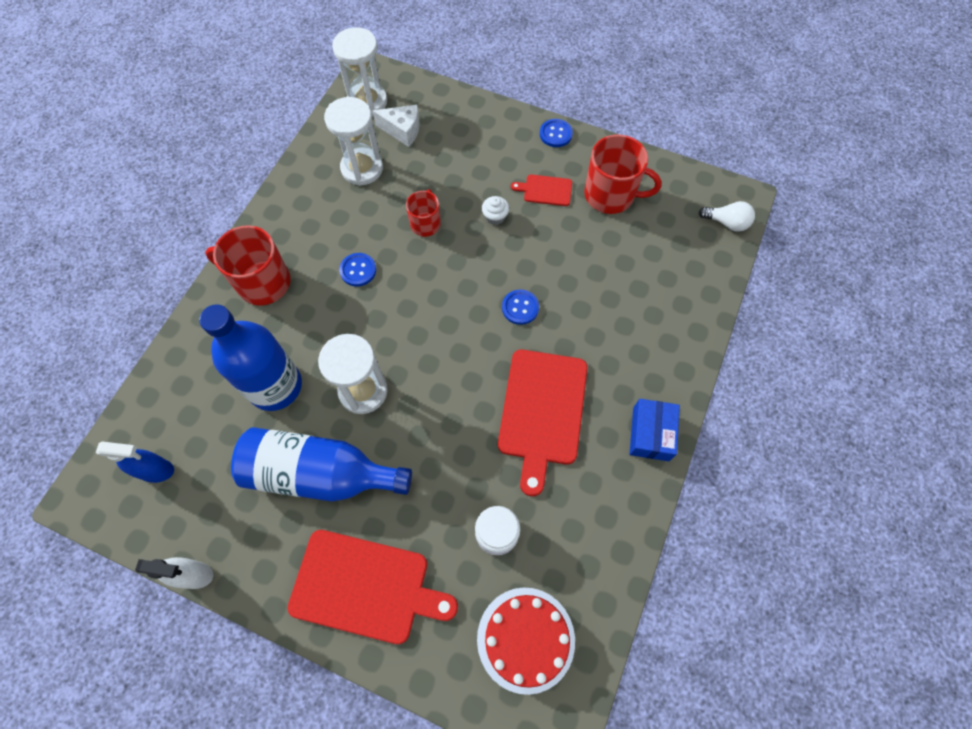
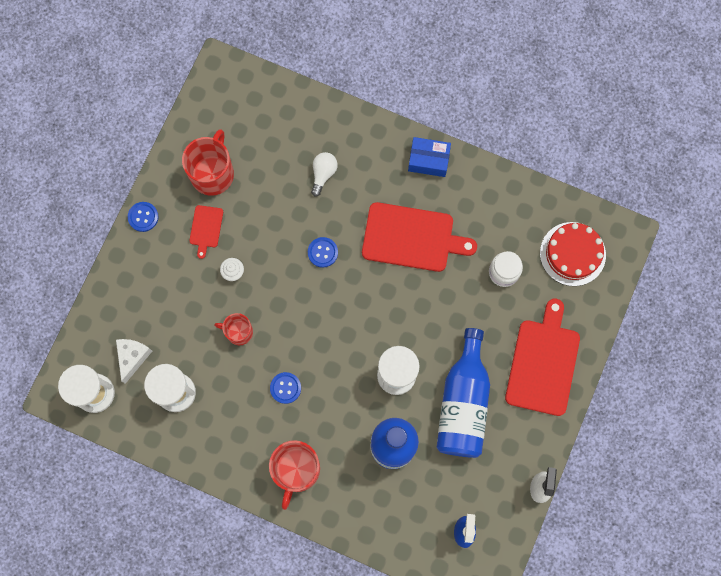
camera: 90 degrees left, 10 degrees up
white light bulb [699,201,755,232] -> white light bulb moved to [311,152,338,197]

